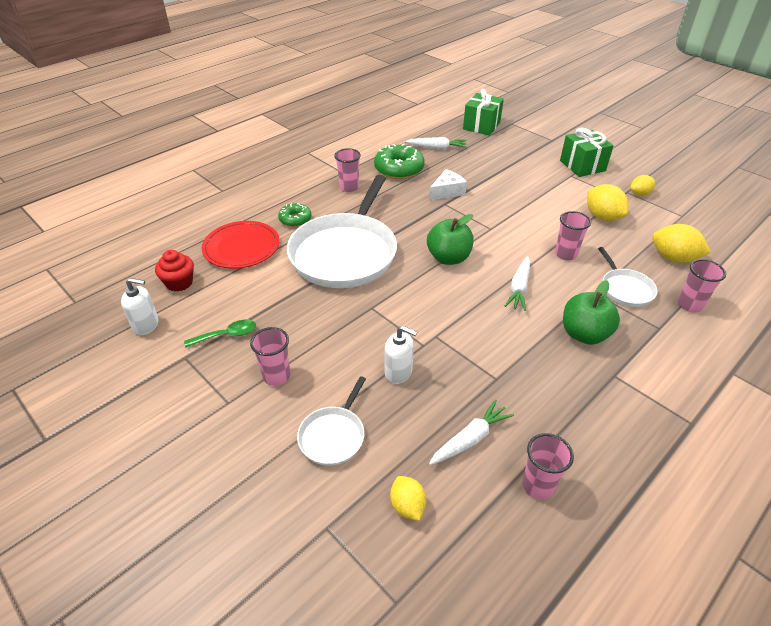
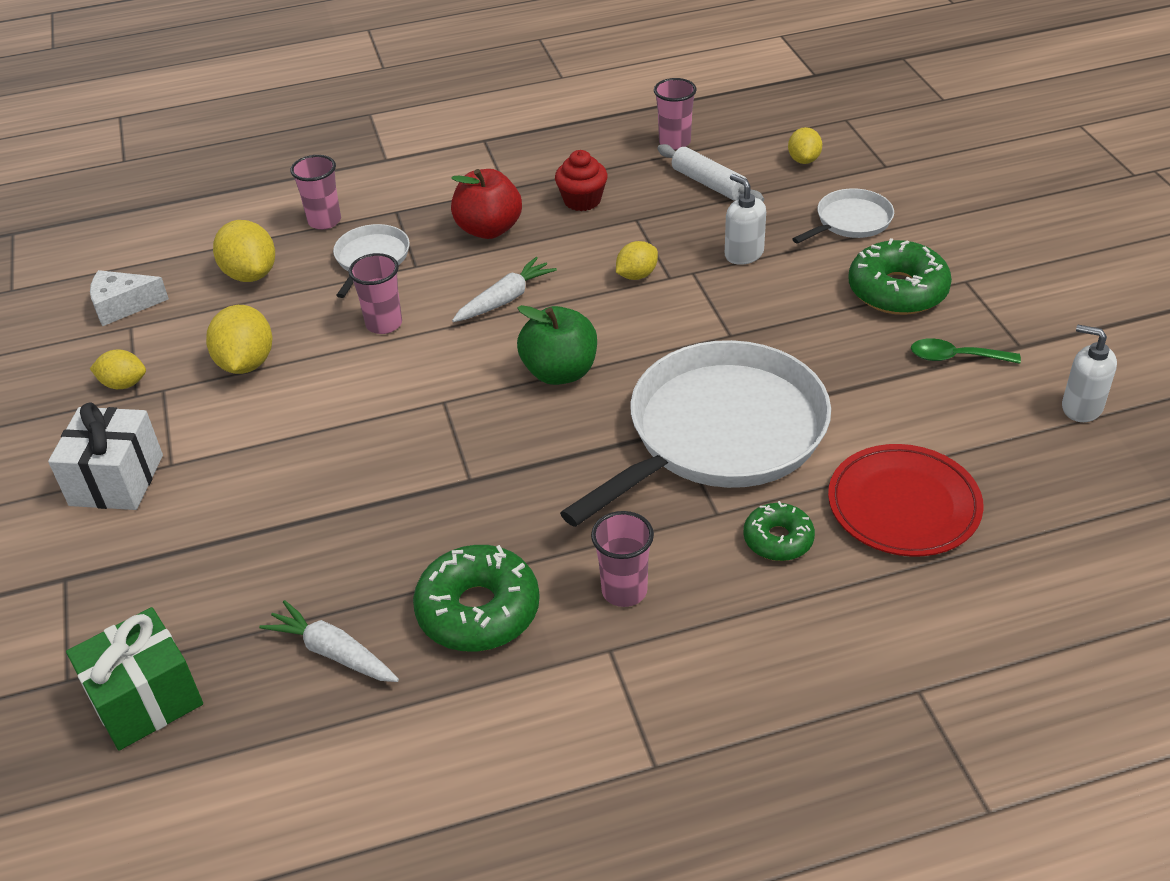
camera: 150 degrees left, 0 degrees up
red cupcake [155,250,194,291] -> red cupcake moved to [555,150,608,211]
pink cup [250,327,290,386] -> green donut [848,238,952,315]
white cheese [429,169,467,201] -> white cheese moved to [90,270,169,326]
white carrot [429,399,514,465] -> white rolling pin [657,144,764,202]
green gift [560,128,614,177] -> white gift [48,402,163,510]
green apple [563,280,620,345] -> red apple [451,169,522,239]
none -> yellow lemon [616,241,658,280]

